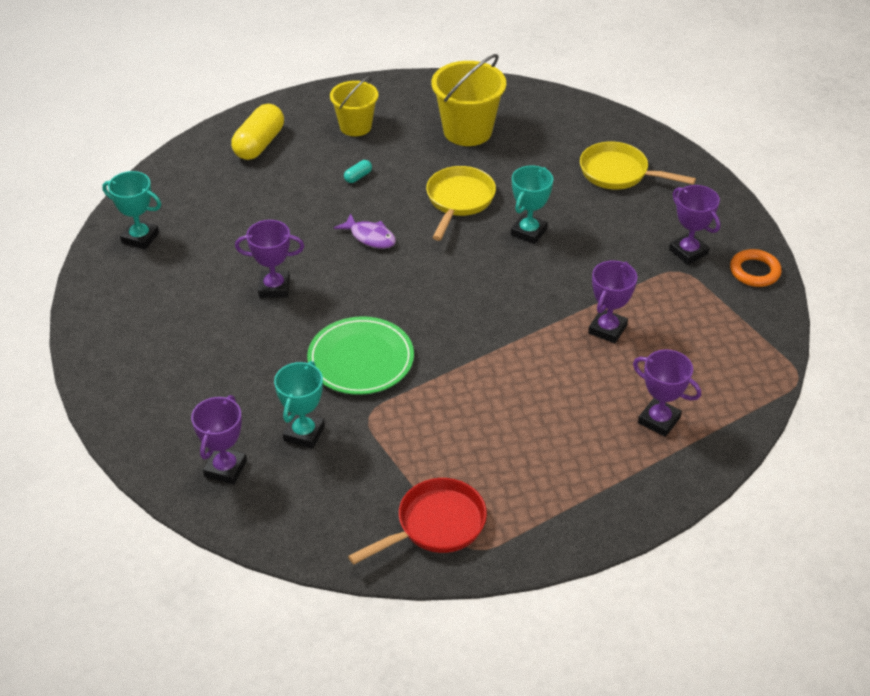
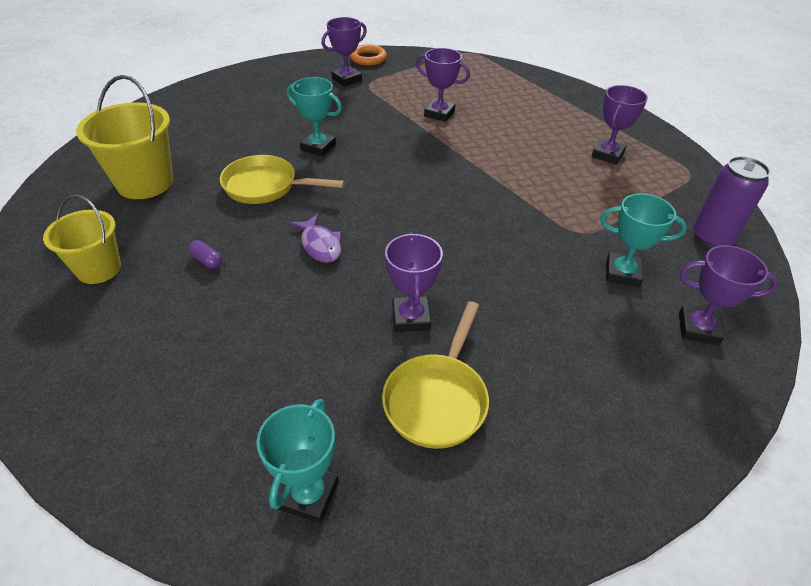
camera: 95 degrees left, 0 degrees up
yellow capsule [231,104,284,160] -> none
green plate [307,316,414,395] -> none
purple fish [334,213,396,249] -> purple fish turned 120 degrees clockwise [290,214,341,263]
turquoise capsule [344,160,372,183] -> purple capsule [188,240,222,269]
red pan [348,478,487,564] -> none
yellow pan [580,142,696,189] -> yellow pan moved to [382,301,489,449]
purple trophy [633,350,701,437] -> purple trophy moved to [591,85,648,165]
none -> purple can [693,156,770,248]

